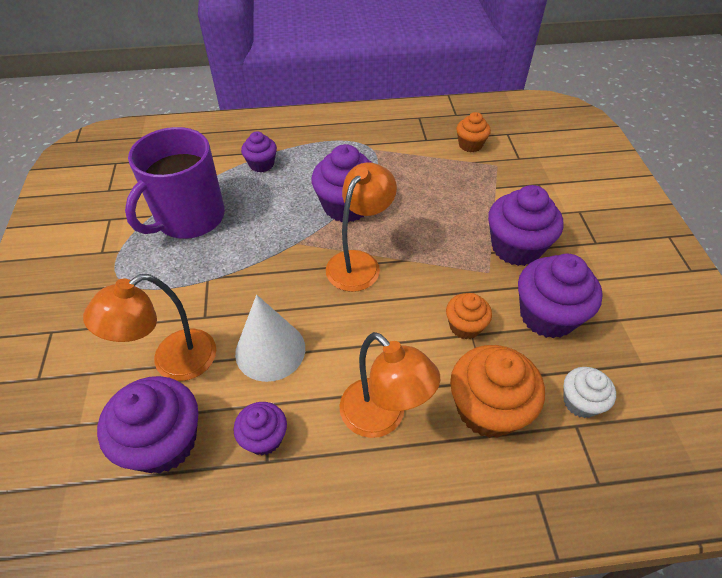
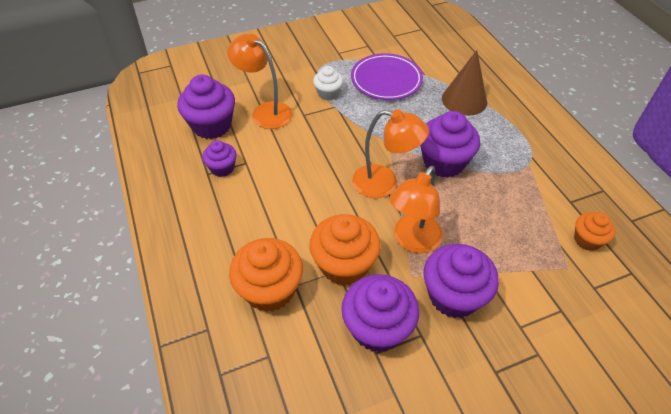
camera: 75 degrees right, 0 degrees up
purple mug [125,127,225,239] -> purple plate [351,53,423,100]
white cone [235,295,305,382] -> none
purple cupcake [241,131,277,173] -> brown cone [442,50,487,116]
orange lamp [339,332,440,438] -> orange lamp moved to [389,166,443,253]
orange cupcake [446,293,492,339] -> orange cupcake [309,214,381,286], size x1.77
white cupcake [563,367,616,418] -> white cupcake moved to [313,66,343,100]

